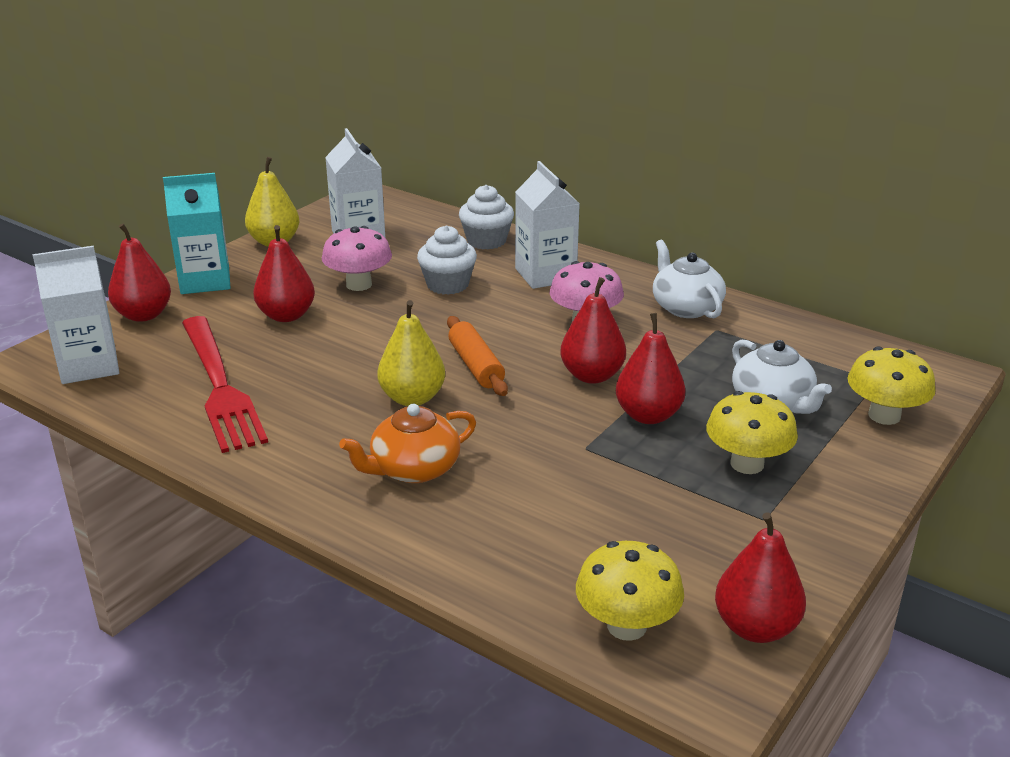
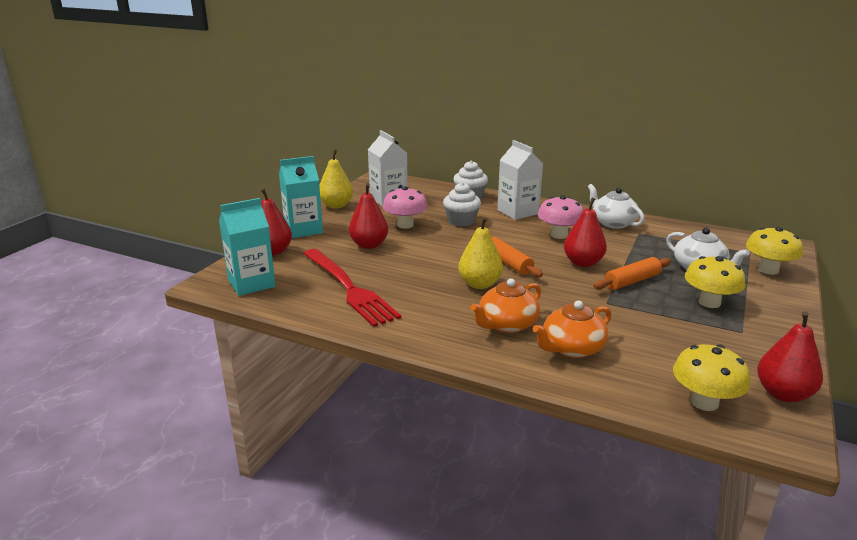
camera: 10 degrees left, 5 degrees down
white carton [33,246,119,384] -> turquoise carton [219,198,276,296]
red pear [616,313,686,424] -> orange rolling pin [593,257,671,290]
none -> orange teapot [533,300,611,358]

